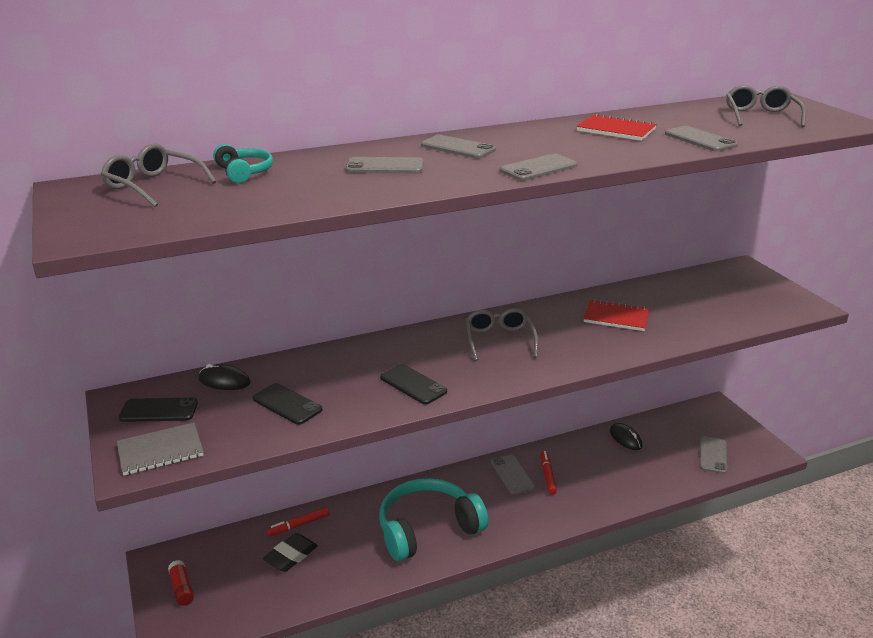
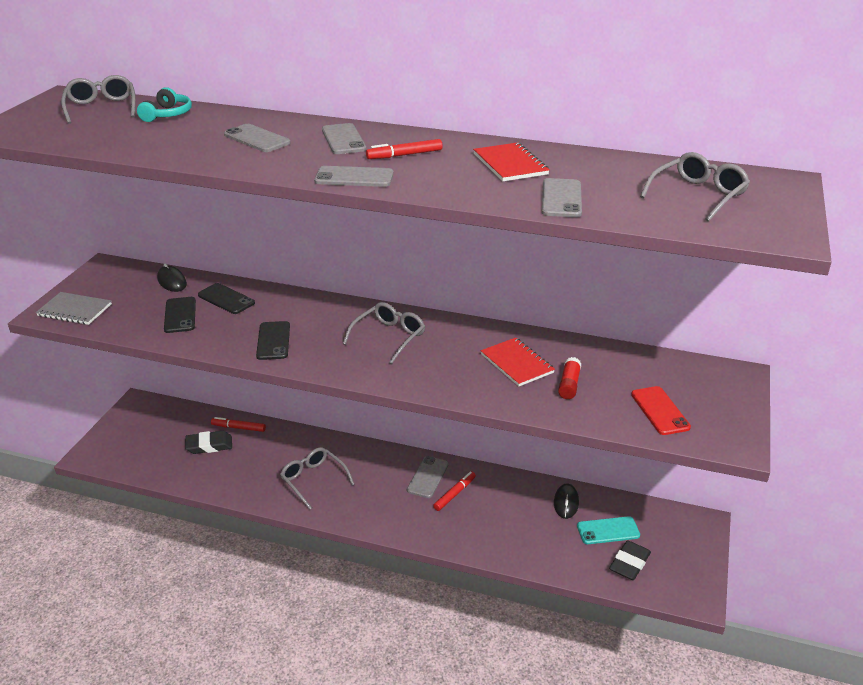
camera: 40 degrees right, 5 degrees up
black phone [119,397,198,422] -> black phone moved to [198,283,255,314]
red glue stick [168,560,194,606] -> red glue stick moved to [558,357,581,399]
turquoise headphones [379,478,488,561] -> grey glasses [280,447,355,510]
grey phone [700,436,727,474] -> black eraser [609,540,651,580]
none -> red marker [366,139,443,159]
none -> turquoise phone [577,516,640,544]
none -> red phone [631,386,691,435]

